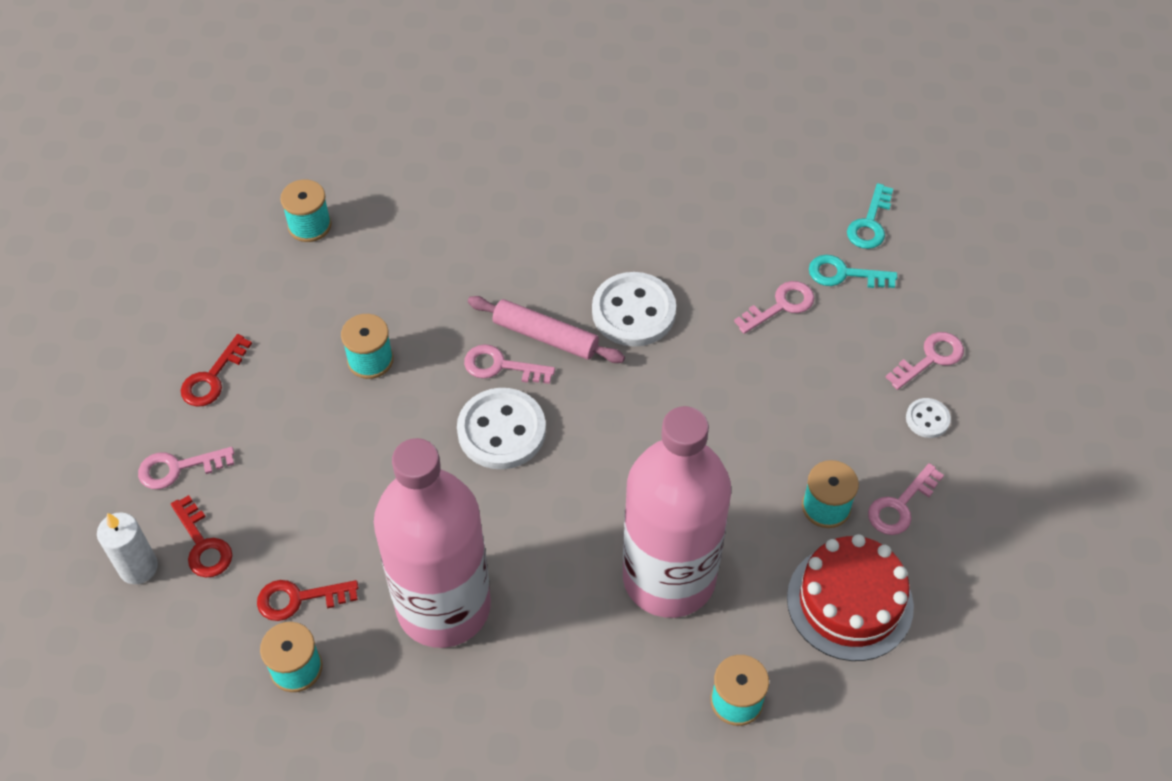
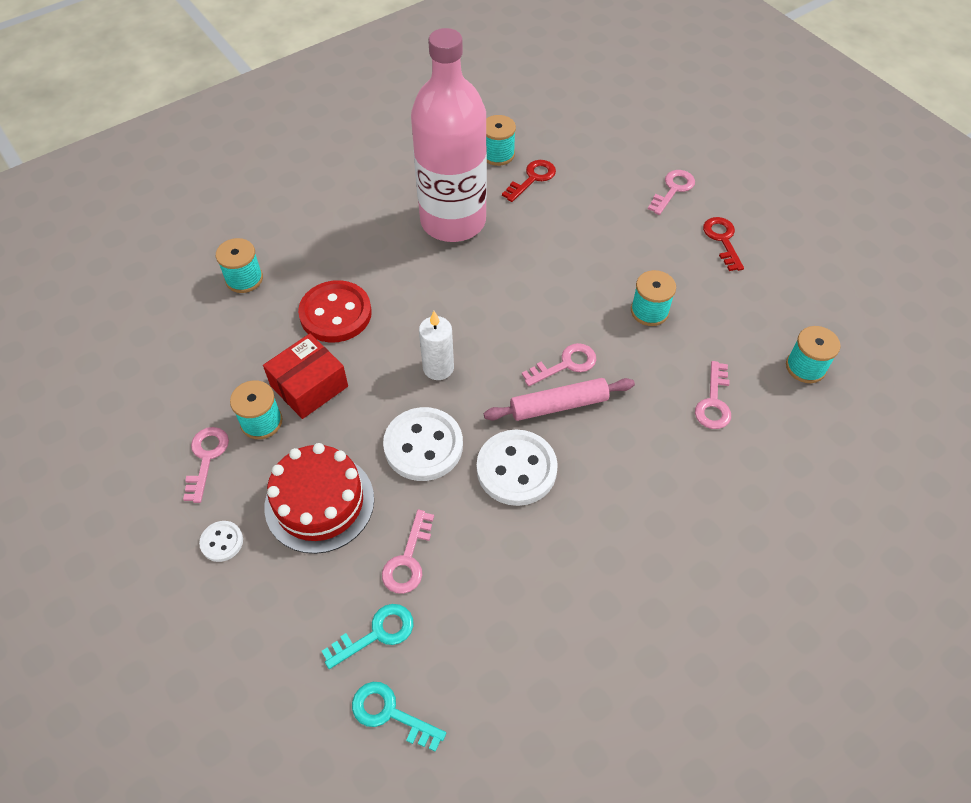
camera: 140 degrees right, 0 degrees up
white candle [97,512,158,584] -> white candle moved to [419,311,454,380]
red key [171,495,232,577] -> none
white button [457,388,546,469] -> white button moved to [383,407,463,481]
pink bottle [623,406,731,618] -> red button [298,280,372,342]
red cake [787,534,914,661] -> red cake moved to [264,443,374,554]
turquoise key [847,183,893,249] -> turquoise key turned 45 degrees counterclockwise [352,682,446,752]
pink key [886,332,964,390] -> pink key moved to [695,361,731,429]
none -> red box [263,334,348,419]

